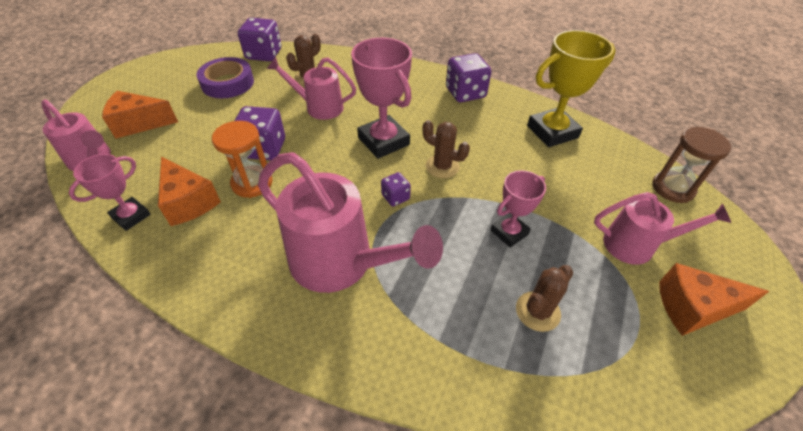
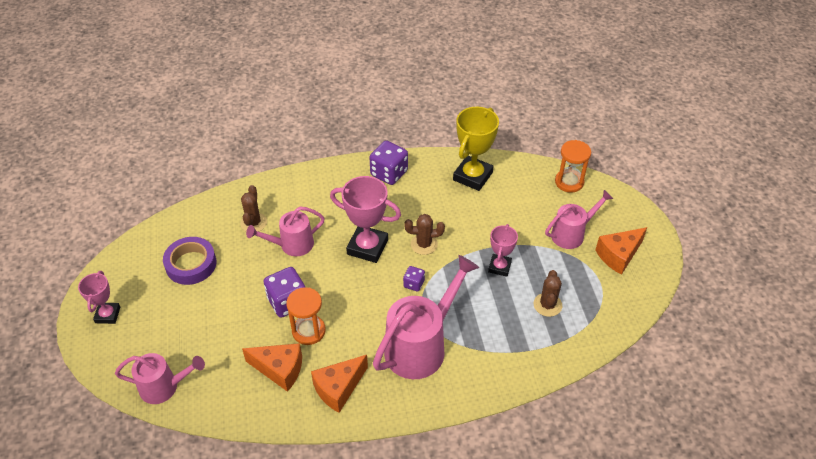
camera: 35 degrees left, 0 degrees up
pink trophy [69,154,151,231] -> pink trophy moved to [78,271,120,324]
orange cheese [102,91,178,139] -> orange cheese moved to [311,355,368,413]
purple dice [238,18,281,61] -> none
pink watering can [258,152,443,293] -> pink watering can turned 45 degrees counterclockwise [373,255,479,379]
brown hourglass [652,127,731,203] -> orange hourglass [555,140,591,193]

